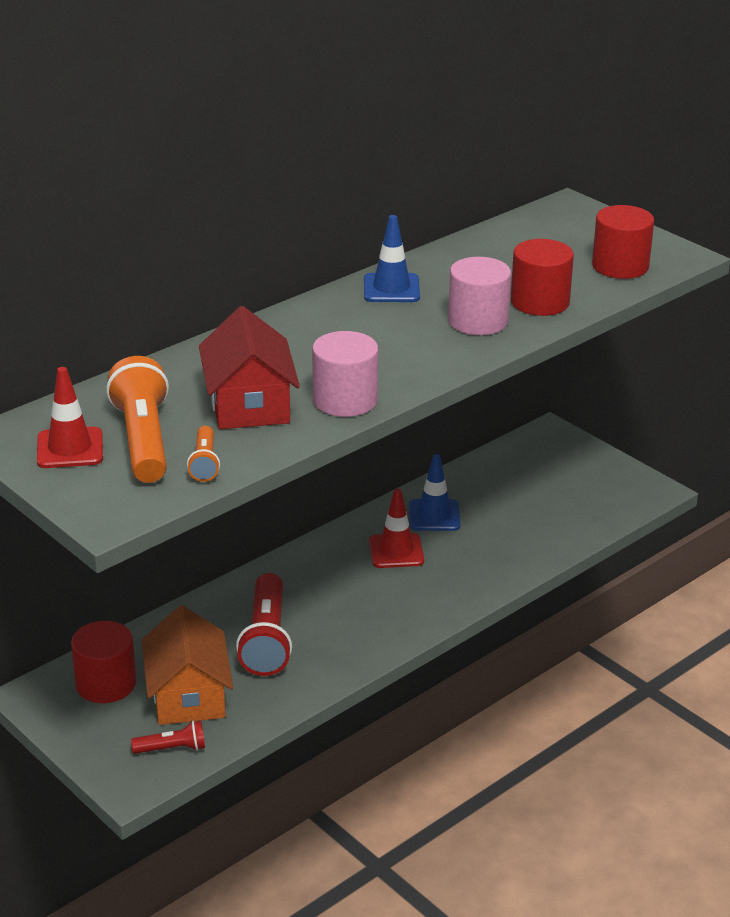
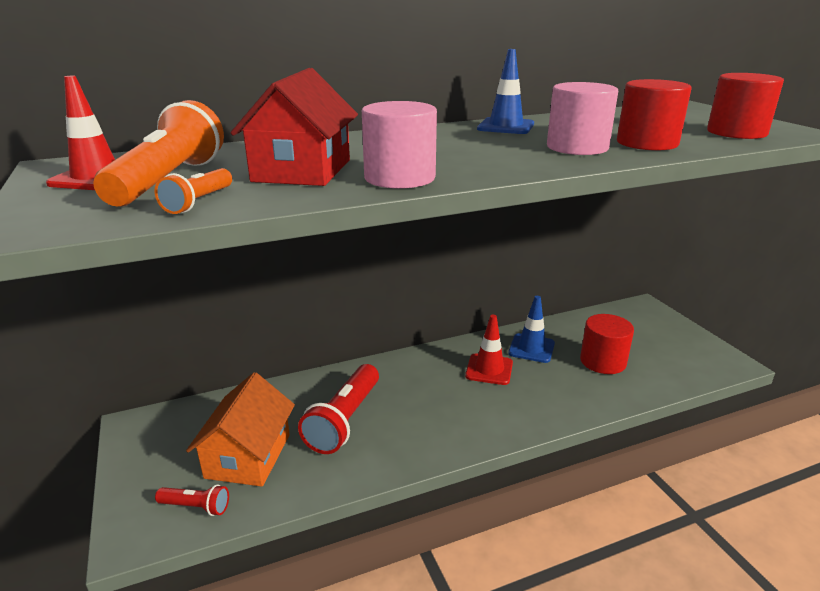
camera: 20 degrees right, 5 degrees down
red cylinder [71,621,136,703] -> red cylinder moved to [580,314,634,374]

